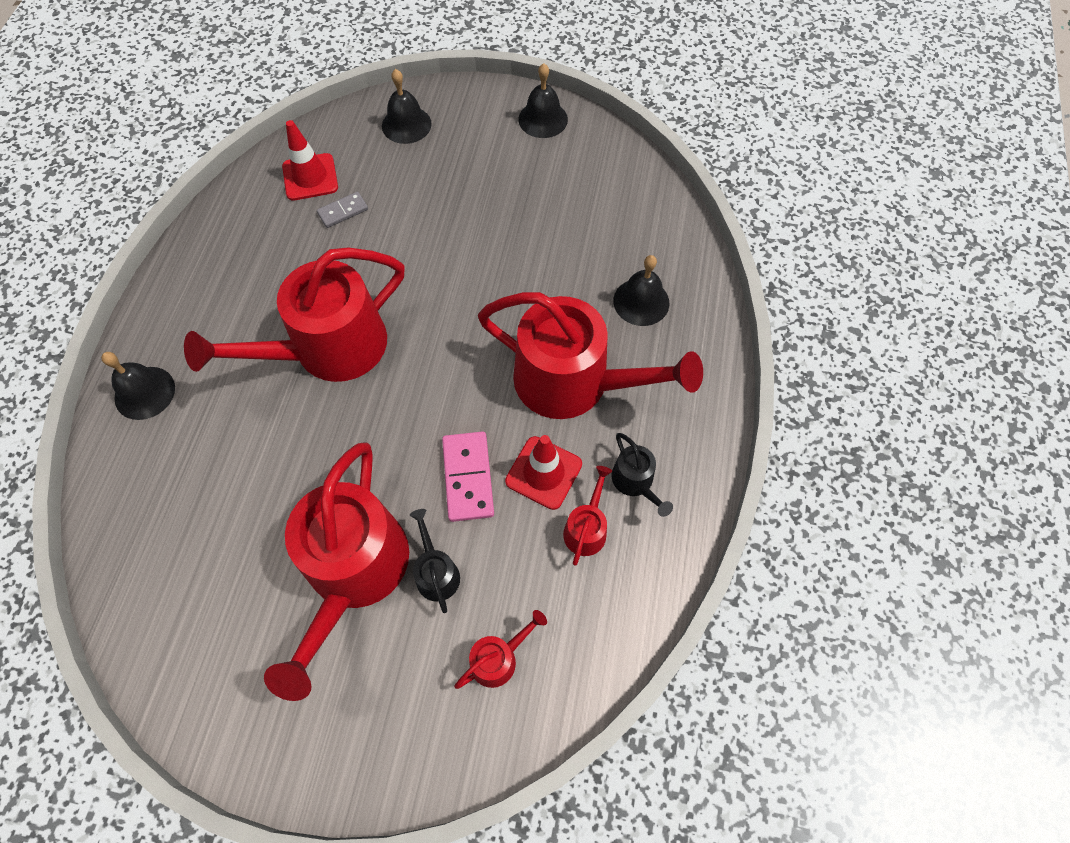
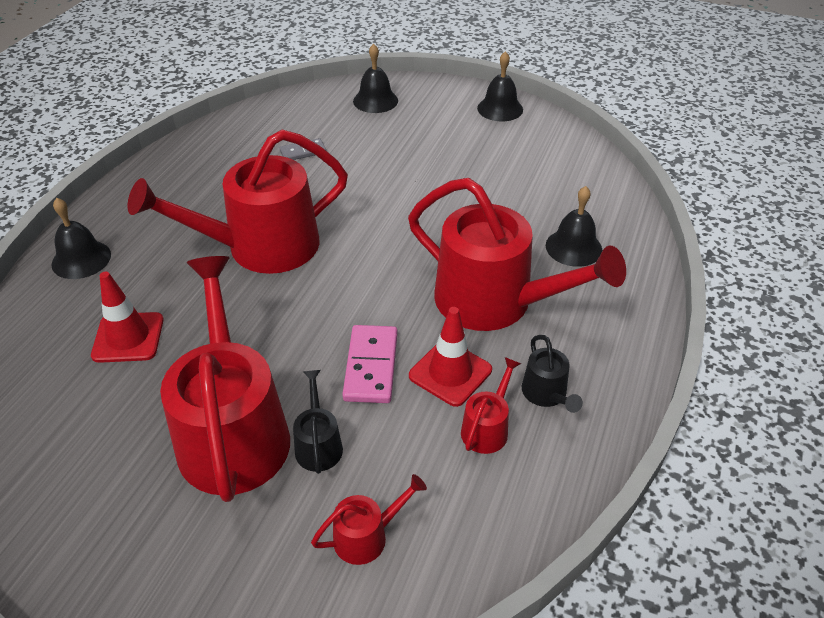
camera: 10 degrees right, 20 degrees down
red watering can [264,442,409,701] -> red watering can turned 150 degrees clockwise [160,256,290,502]
red traffic cone [282,120,338,201] -> red traffic cone moved to [91,271,164,363]

